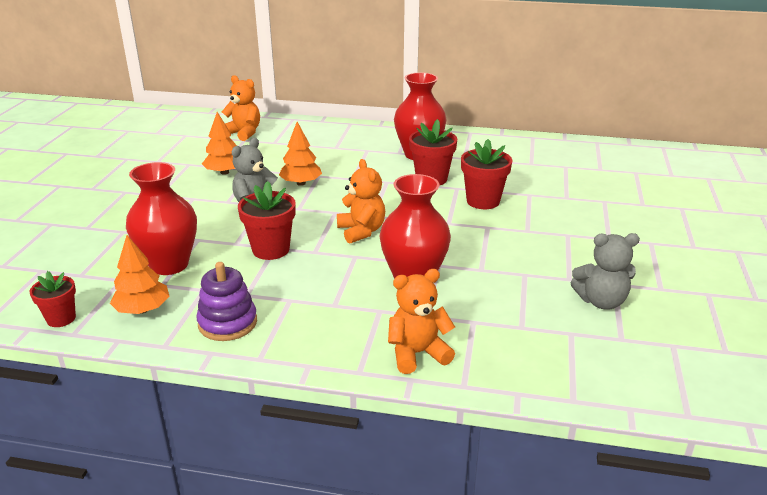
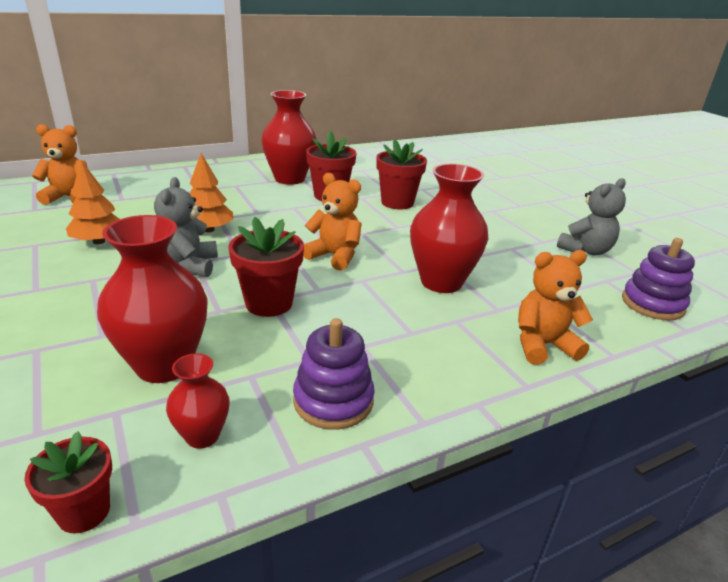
camera: 40 degrees left, 0 degrees up
orange tree [110,235,169,314] -> red vase [166,353,230,449]
orange teddy bear [388,269,455,374] -> orange teddy bear turned 45 degrees clockwise [518,250,593,365]
none -> purple stacking toy [622,238,695,321]

